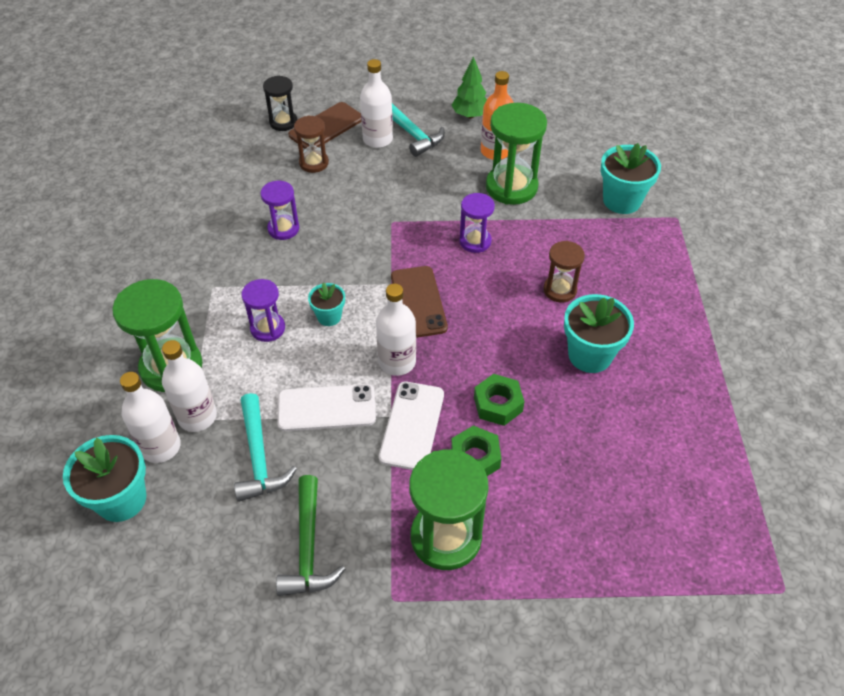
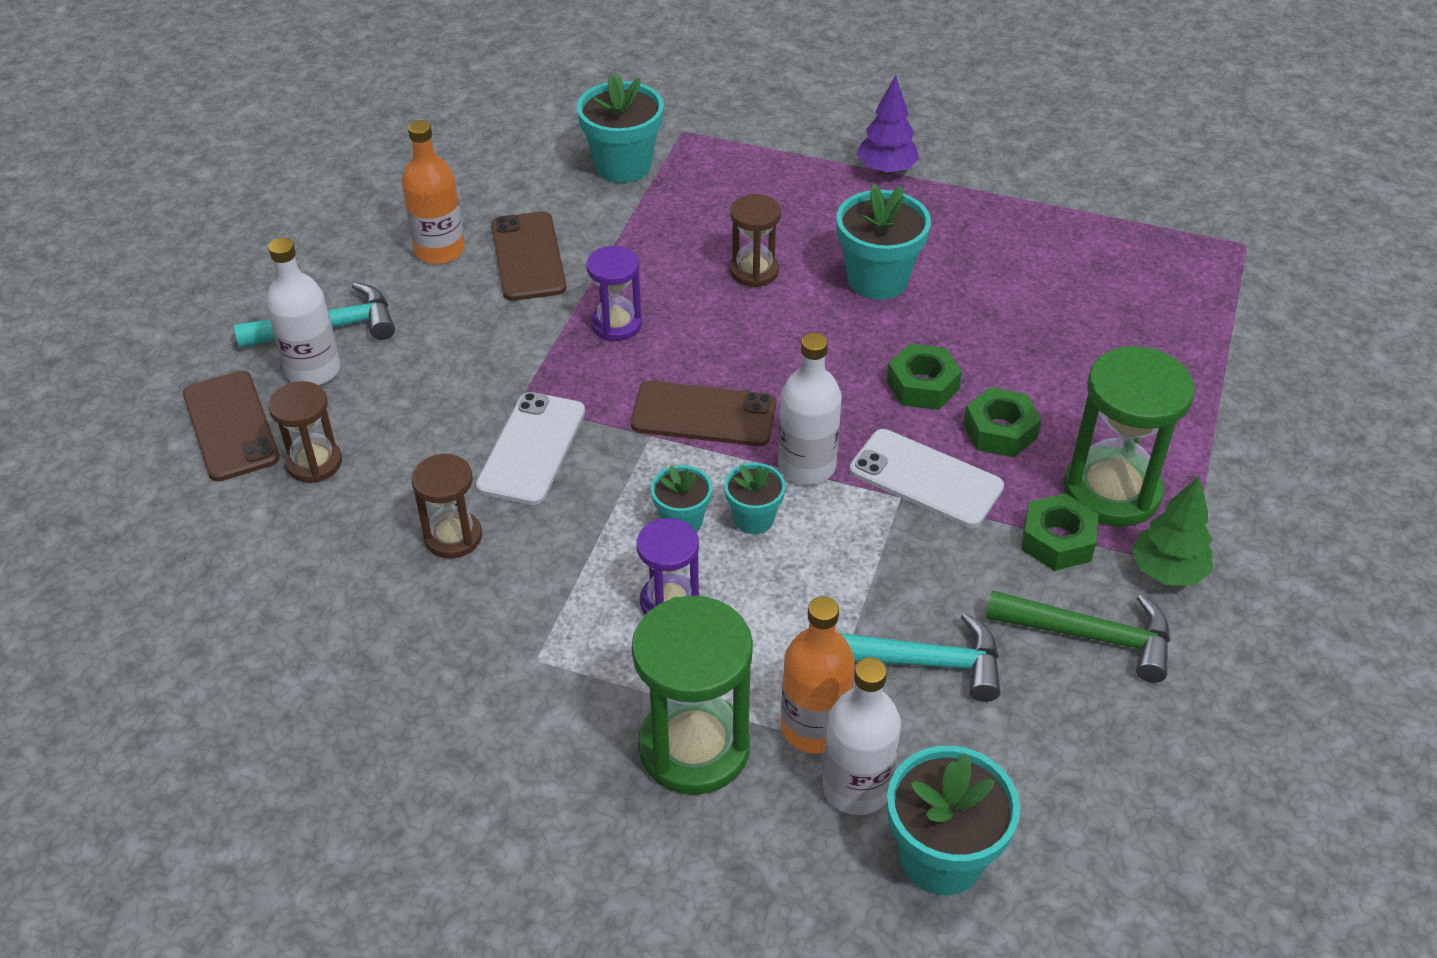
camera: 70 degrees left, 5 degrees down
white bottle [162,340,217,432] -> orange bottle [781,596,855,754]
purple hourglass [260,181,299,240] -> brown hourglass [411,454,482,558]
black hourglass [263,76,297,131] -> none
white phone [277,384,376,431] -> white phone moved to [476,392,585,505]
green tree [452,56,487,118] -> green tree moved to [1132,476,1212,586]
green hourglass [486,103,547,205] -> brown phone [491,212,567,301]
none -> turquoise flower pot [724,463,786,534]
none -> purple tree [857,75,919,175]
none -> green nut [1021,493,1099,571]

